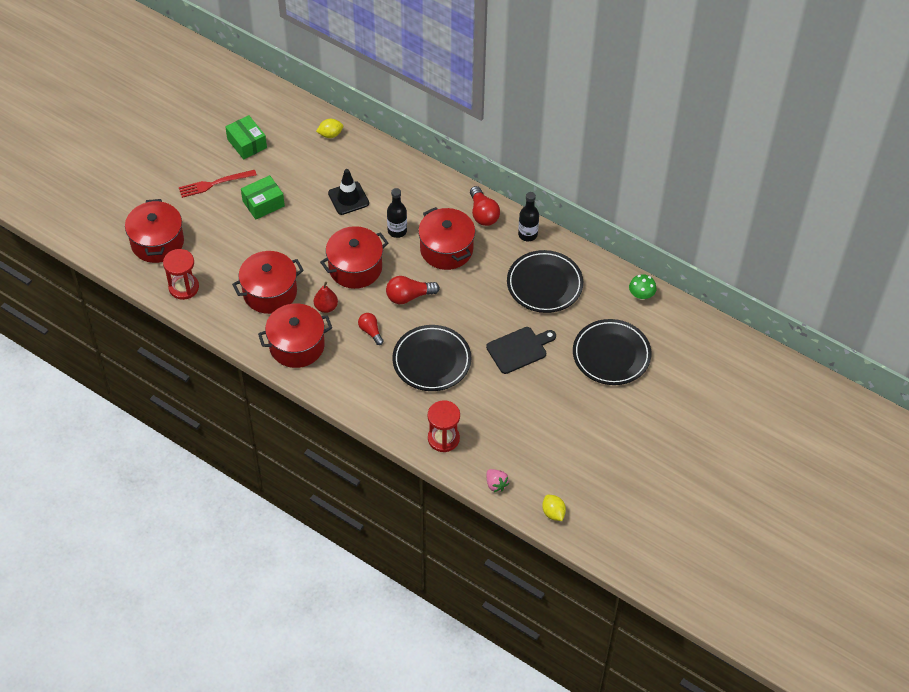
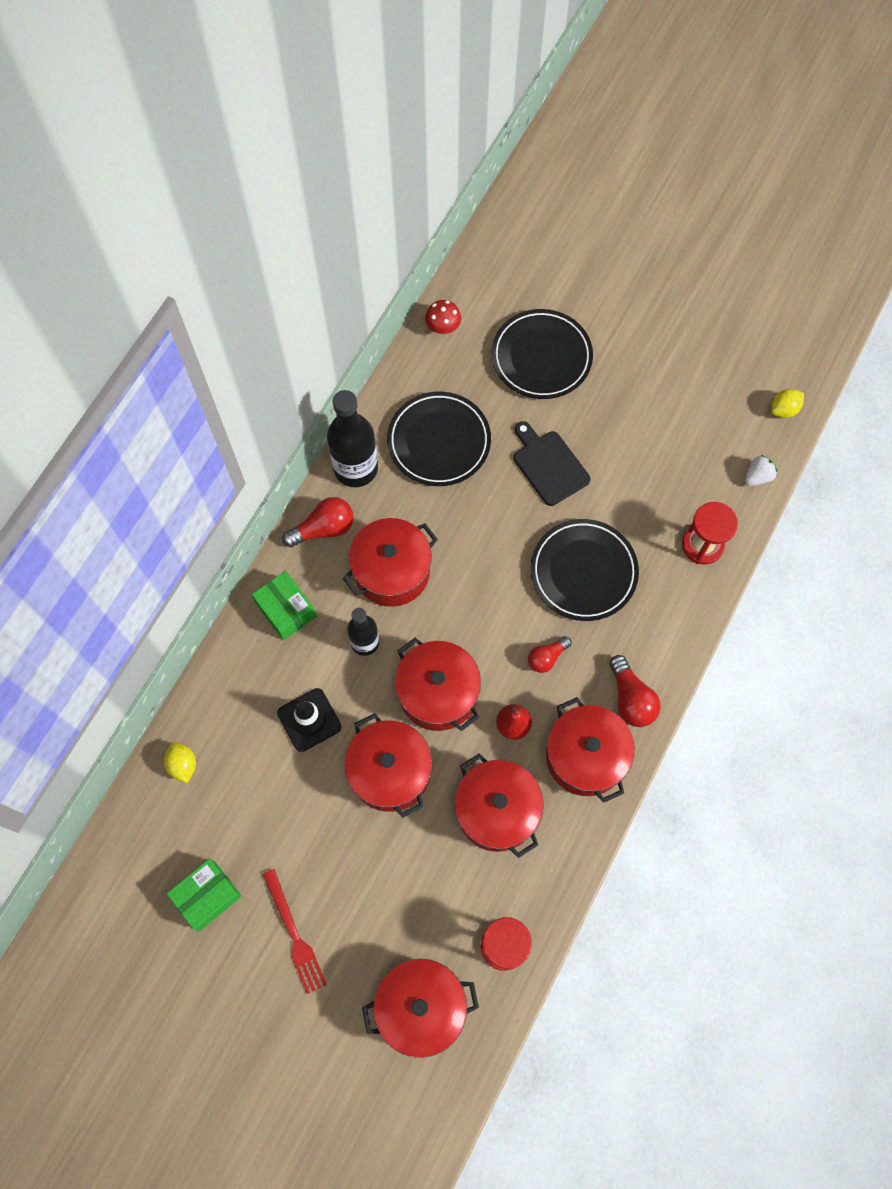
camera: 95 degrees left, 15 degrees up
green box [241,175,285,220] -> green box moved to [252,571,317,640]
red light bulb [386,276,440,304] -> red light bulb moved to [609,655,661,727]
pink strawberry [487,469,509,492] -> white strawberry [745,455,777,486]
black bottle [518,192,539,241] -> black bottle [327,390,378,487], size x1.64
green mushroom [629,274,656,300] -> red mushroom [425,300,461,334]
none -> red pot [344,713,432,818]

